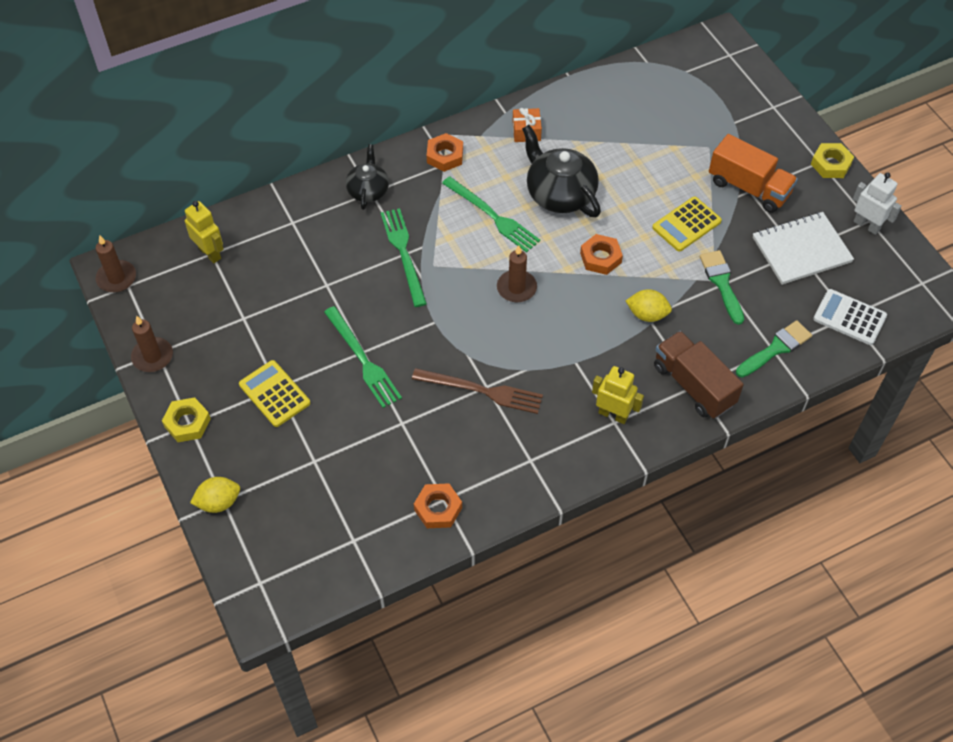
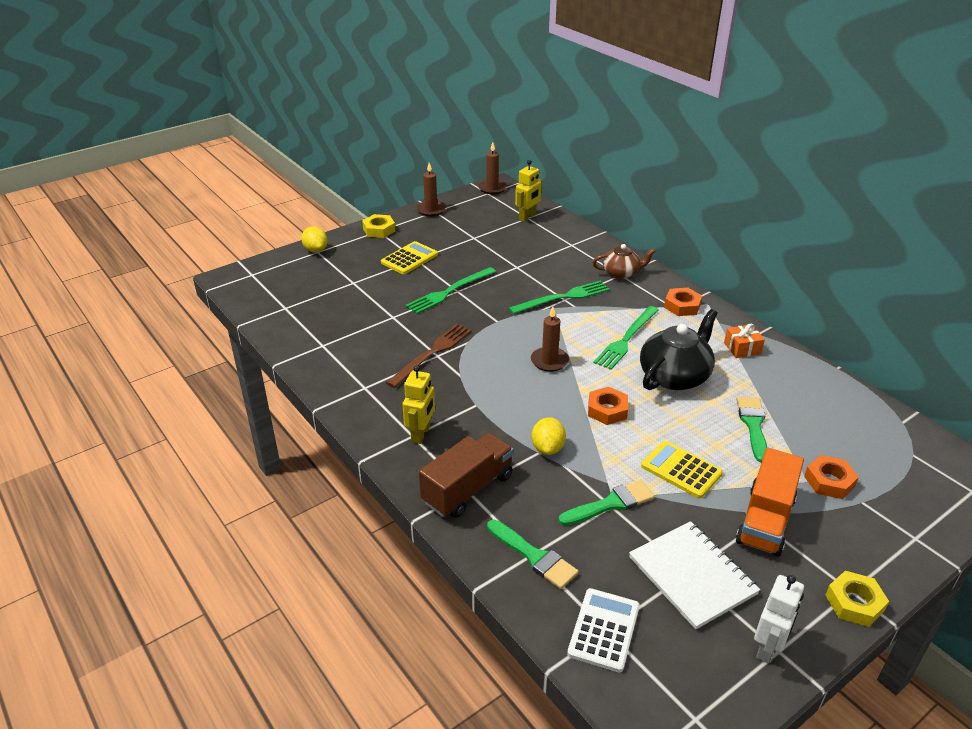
camera: 80 degrees right, 20 degrees down
black teapot [346,144,389,210] -> brown teapot [592,244,656,279]
brown fork [412,368,543,414] -> brown fork turned 150 degrees counterclockwise [386,324,472,388]
orange nut [414,483,462,528] -> orange nut moved to [804,455,859,499]
none -> green brush [737,396,767,463]

